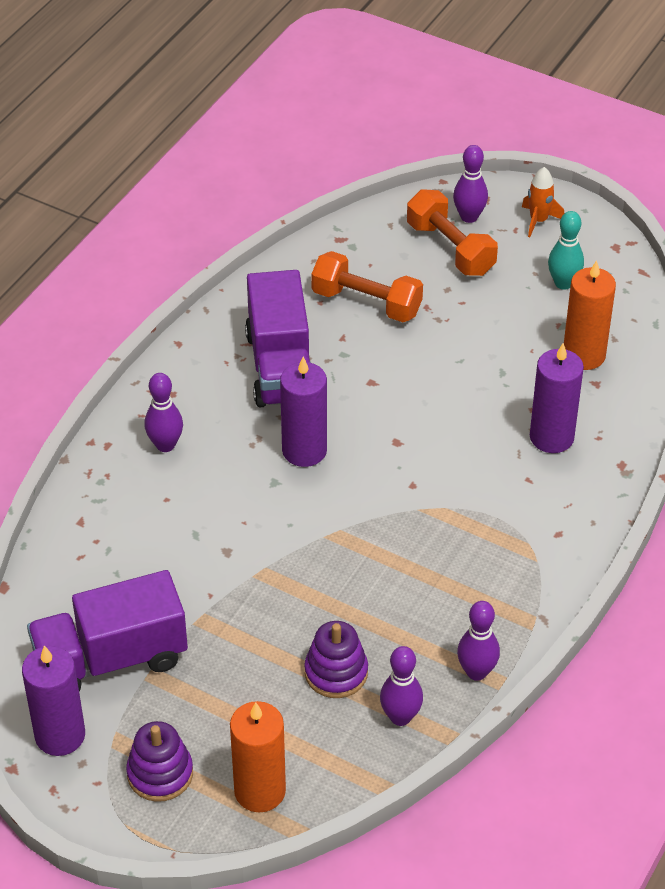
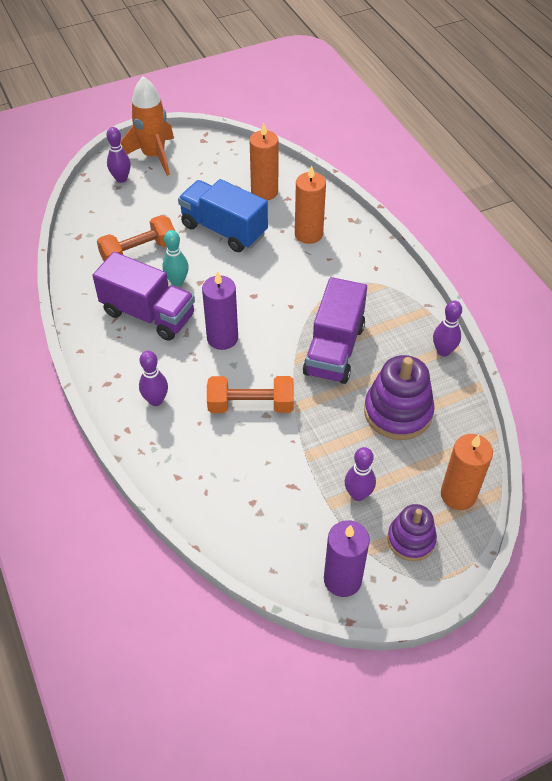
camera: 55 degrees left, 5 degrees up
purple truck [27,570,188,691] -> purple truck moved to [303,277,367,384]
purple stacking toy [304,621,368,698] -> purple stacking toy [364,355,435,440], size x1.58
purple bowling pin [380,646,423,726] -> purple bowling pin moved to [345,447,376,501]
orange dumbbell [407,189,498,276] -> orange dumbbell moved to [207,376,294,413]
orange rocket [522,167,564,237] -> orange rocket [120,76,174,176], size x1.96
purple candle [530,343,584,453] -> orange candle [295,165,326,244]
turquoise bowling pin [548,211,584,290] -> turquoise bowling pin moved to [163,230,189,286]
none -> blue truck [178,179,268,252]

